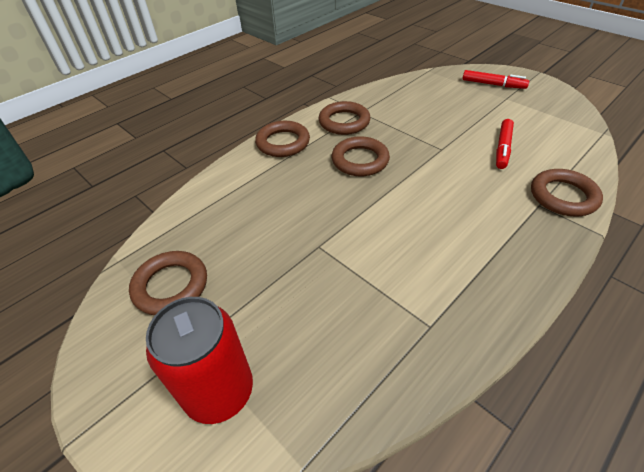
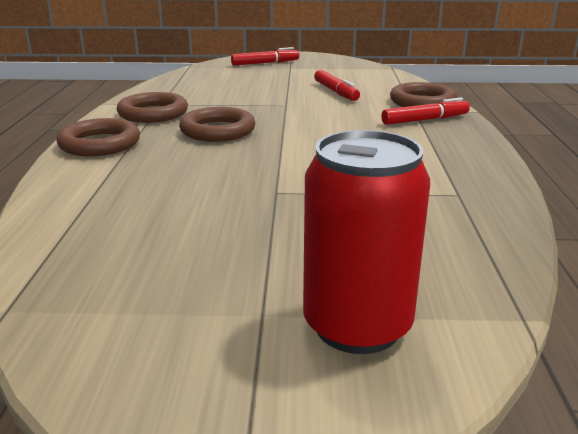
camera: 45 degrees left, 20 degrees down
brown ring [129,251,207,315] -> none
none -> red marker [381,97,470,125]

